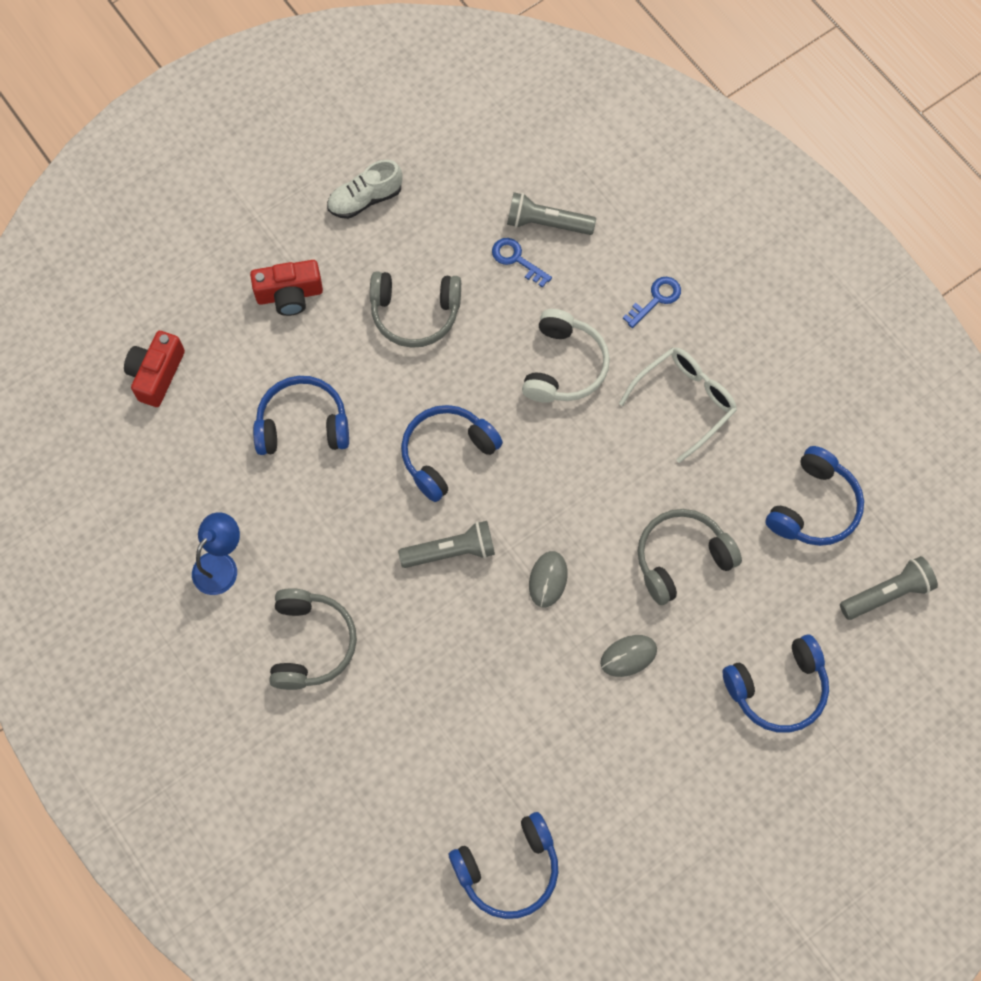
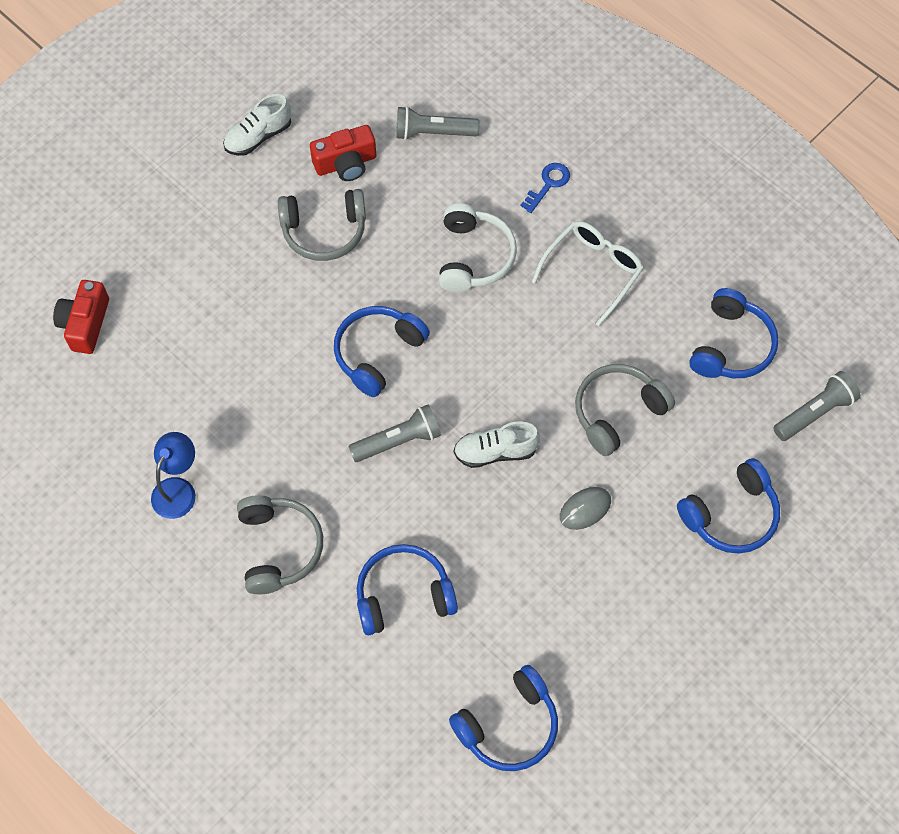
camera: 10 degrees left, 5 degrees down
red camera [250,260,323,316] -> red camera moved to [310,125,376,181]
blue headphones [253,376,349,455] -> blue headphones moved to [357,544,458,635]
blue key [492,238,552,288] -> none
grey mouse [529,551,568,608] -> white shoe [454,421,540,468]

